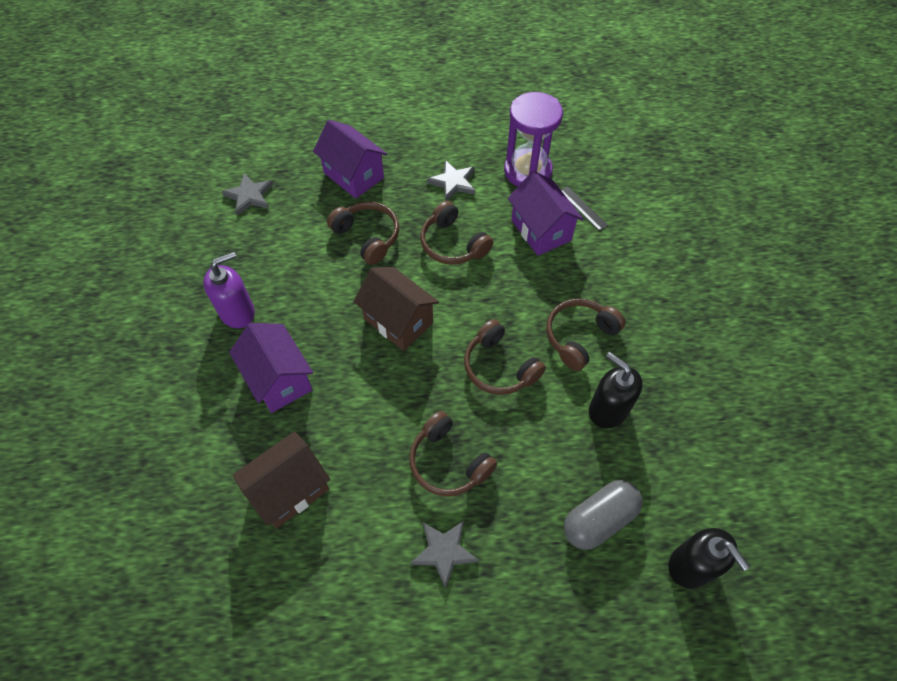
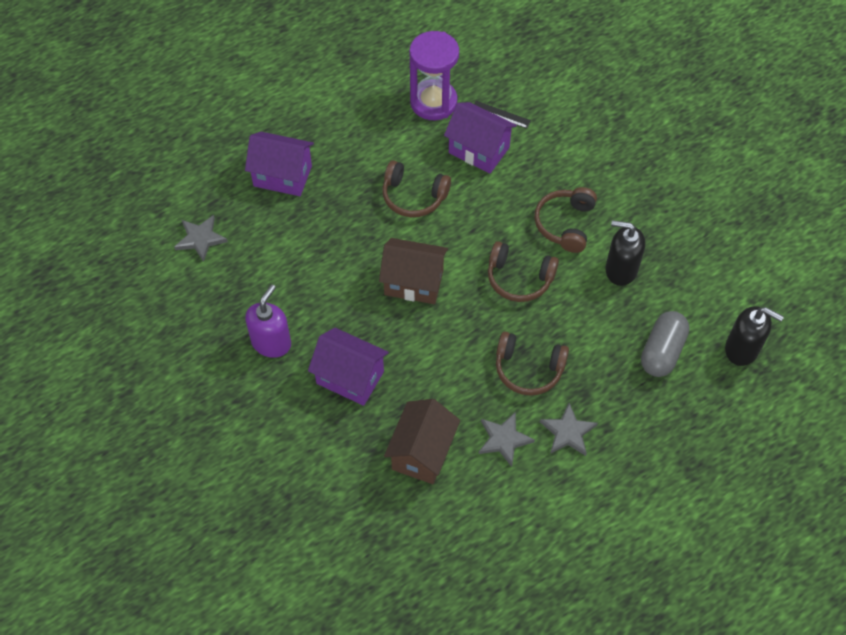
camera: 30 degrees left, 0 degrees up
brown headphones [327,201,399,265] -> none
grey star [427,160,475,201] -> grey star moved to [479,412,535,467]

